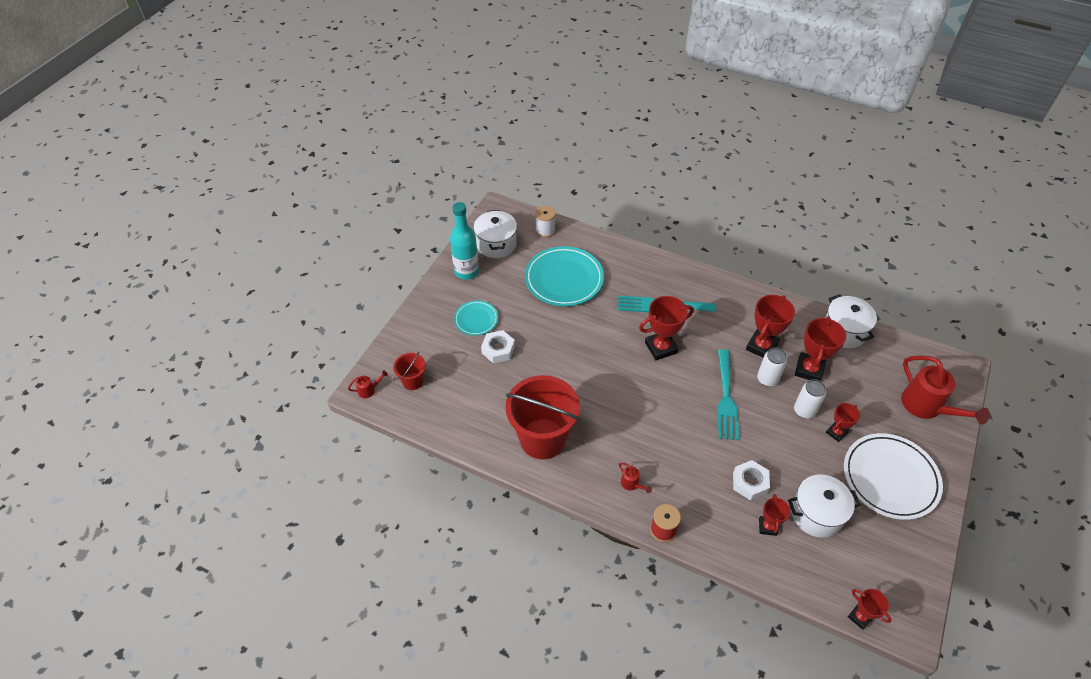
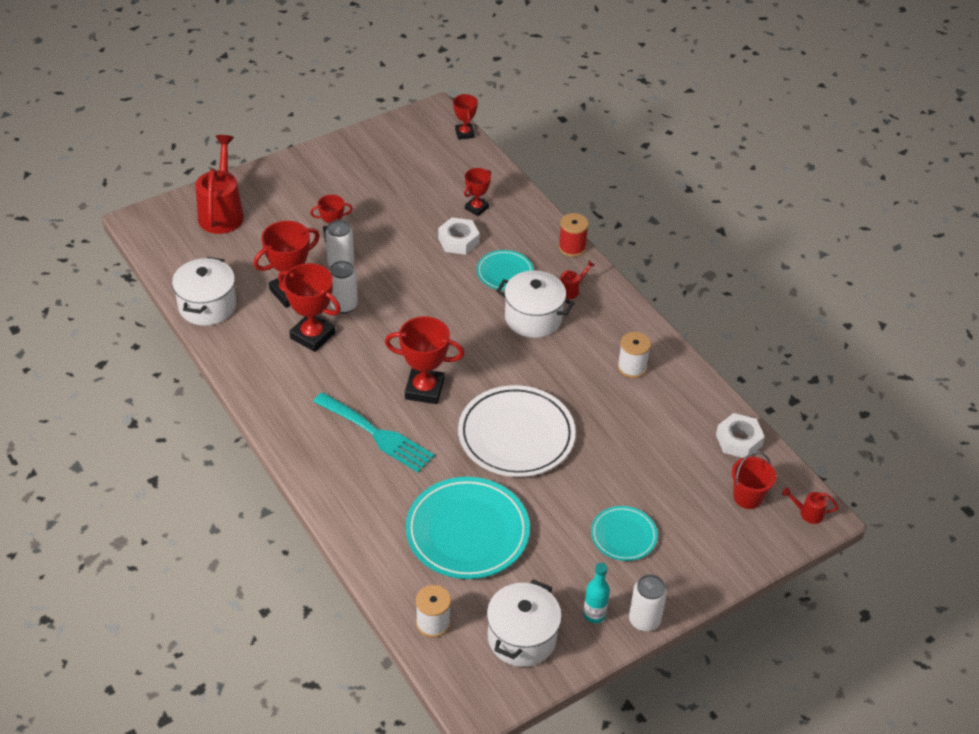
camera: 150 degrees left, 5 degrees down
turquoise bottle [450,202,479,280] -> turquoise bottle [583,563,610,623], size x0.56
white nut [481,330,515,363] -> white nut moved to [716,413,765,458]
red bucket [505,375,580,459] -> white spool [617,332,651,378]
red watering can [619,463,652,493] -> red watering can turned 60 degrees clockwise [559,261,595,299]
turquoise fork [717,350,740,440] -> none
red trophy [746,295,795,358] -> red trophy turned 60 degrees clockwise [278,263,341,352]
white pot [788,474,861,538] -> white pot moved to [496,271,574,338]
white plate [844,433,943,520] -> white plate moved to [458,385,576,477]
none -> turquoise plate [477,250,534,290]
none -> white can [629,574,667,631]

